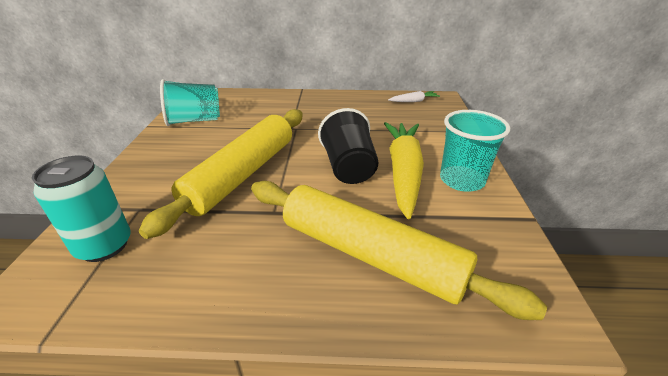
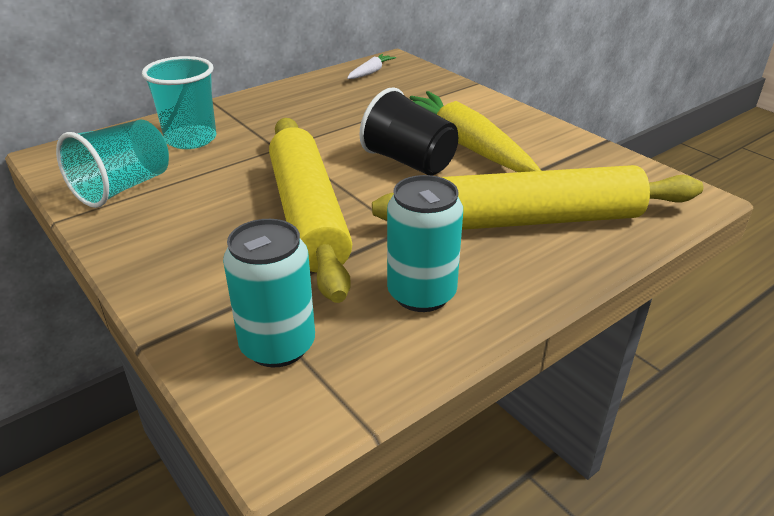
camera: 40 degrees left, 0 degrees up
turquoise cup [440,110,510,192] -> turquoise cup moved to [142,56,216,149]
none -> turquoise can [387,175,463,312]

